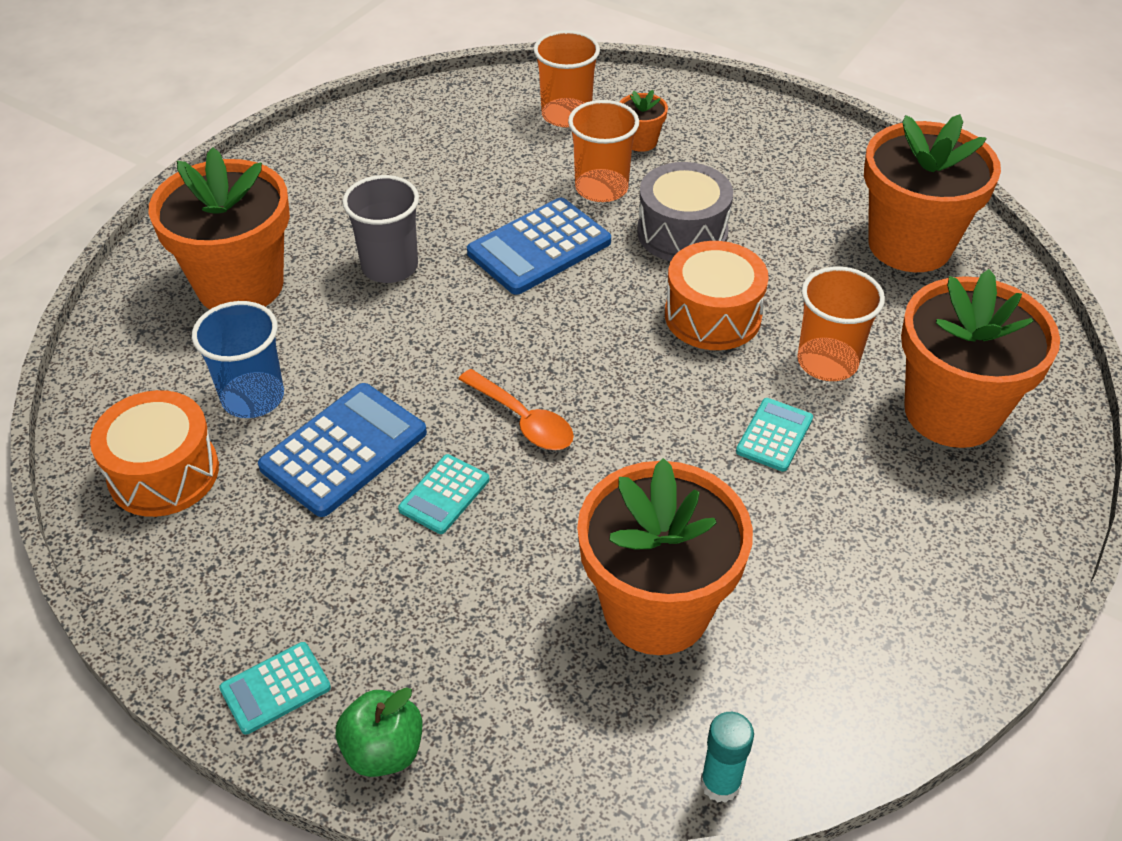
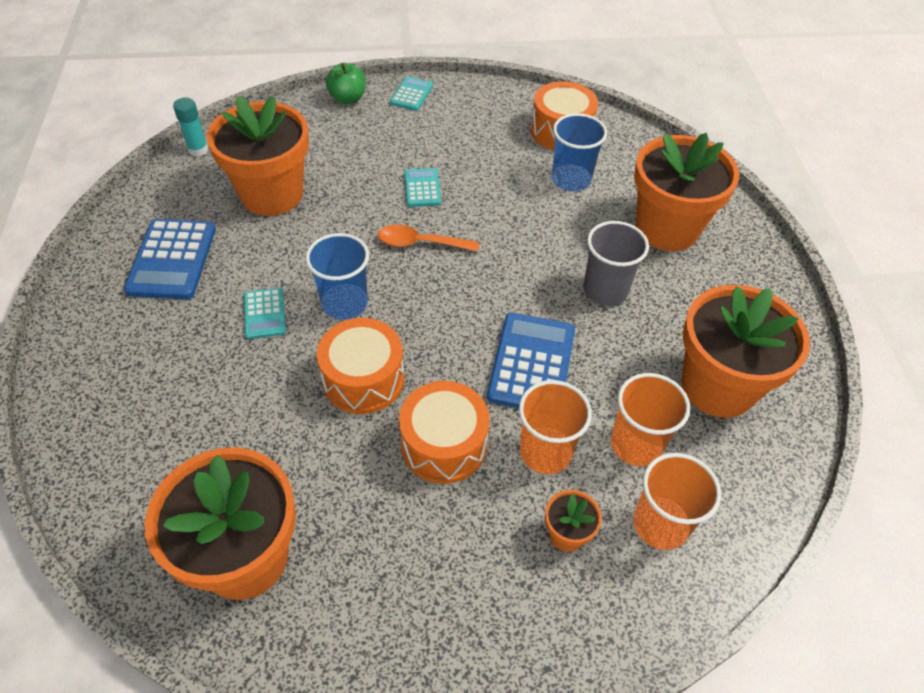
camera: 140 degrees right, 5 degrees up
blue calculator [258,383,427,517] -> blue calculator moved to [124,219,216,299]
grey drum [637,162,733,261] -> orange drum [399,381,490,484]
orange cup [797,267,885,381] -> orange cup moved to [611,373,690,466]
orange flower pot [901,269,1060,448] -> orange flower pot moved to [682,285,810,418]
none -> blue cup [305,233,369,320]

